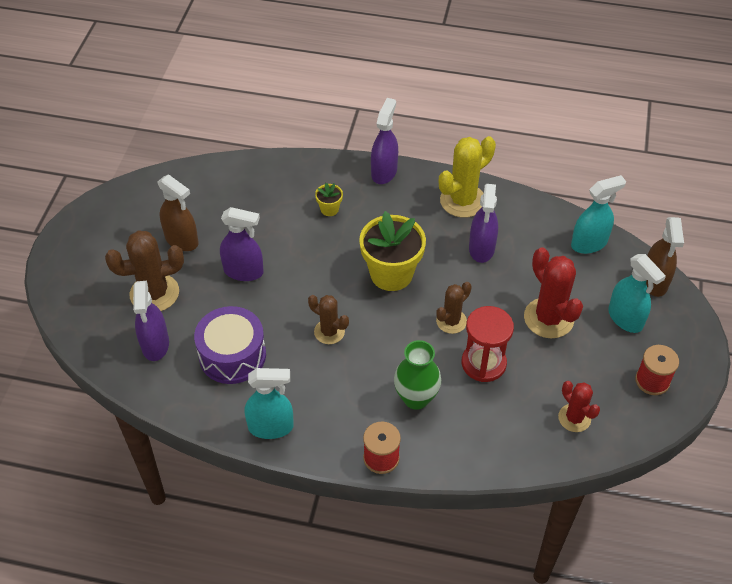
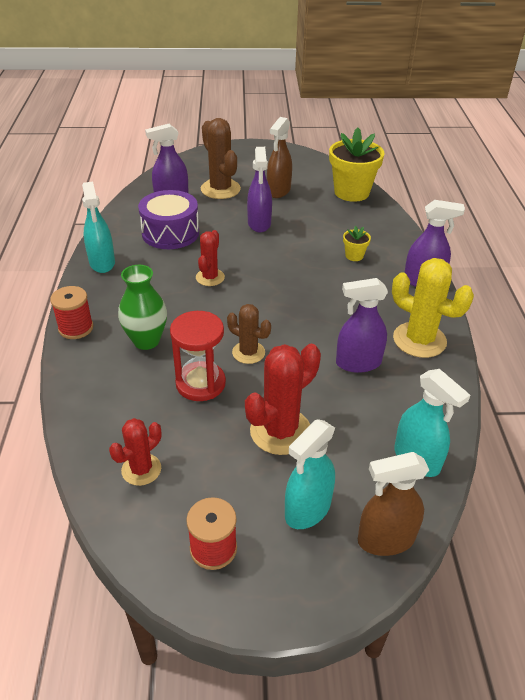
camera: 75 degrees right, 10 degrees down
brown cactus [308,295,349,344] -> red cactus [196,230,225,286]
yellow flower pot [359,211,426,291] -> yellow flower pot moved to [329,127,385,202]

